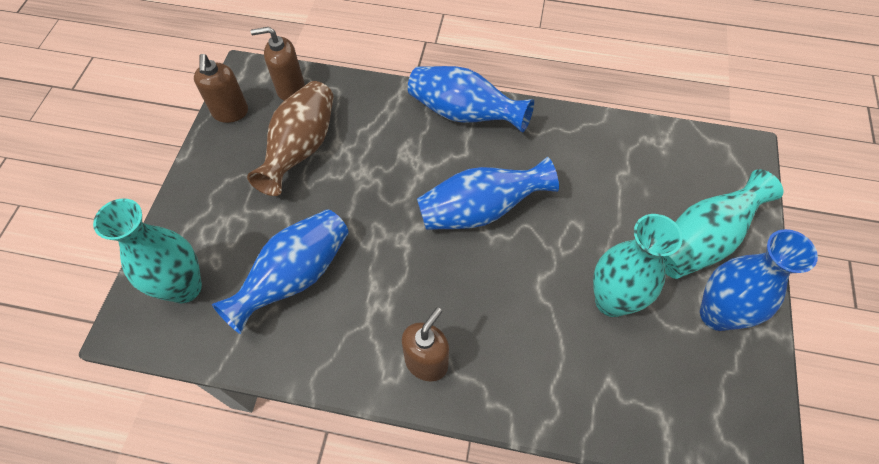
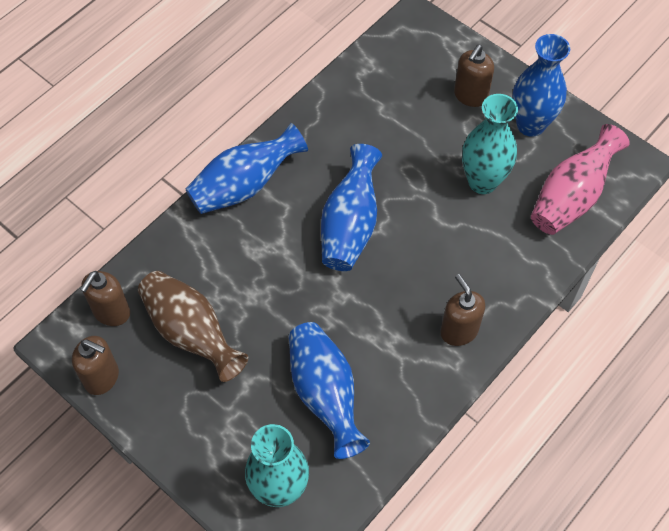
camera: 60 degrees left, 0 degrees up
turquoise vase [663,169,783,279] -> brown soap dispenser [454,45,494,107]
none -> pink vase [531,124,630,235]

